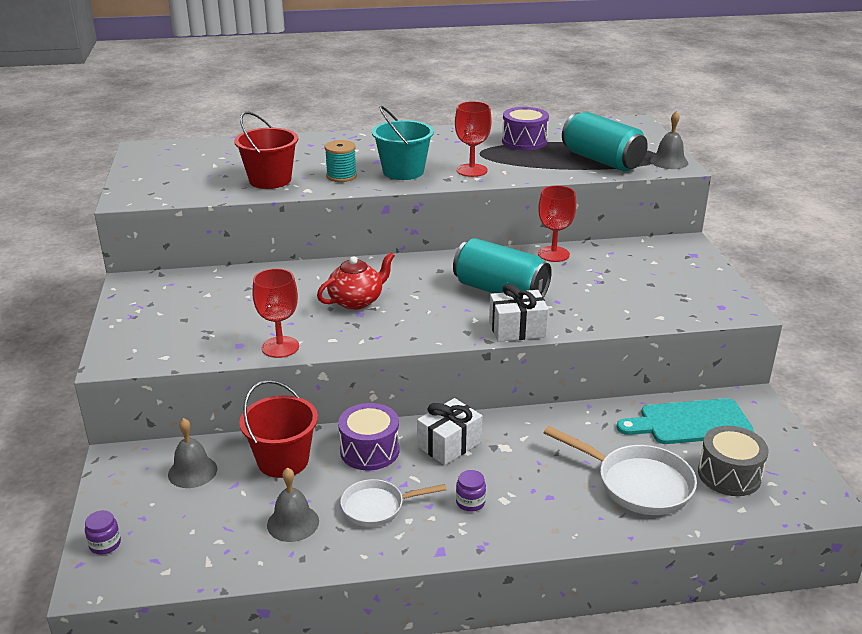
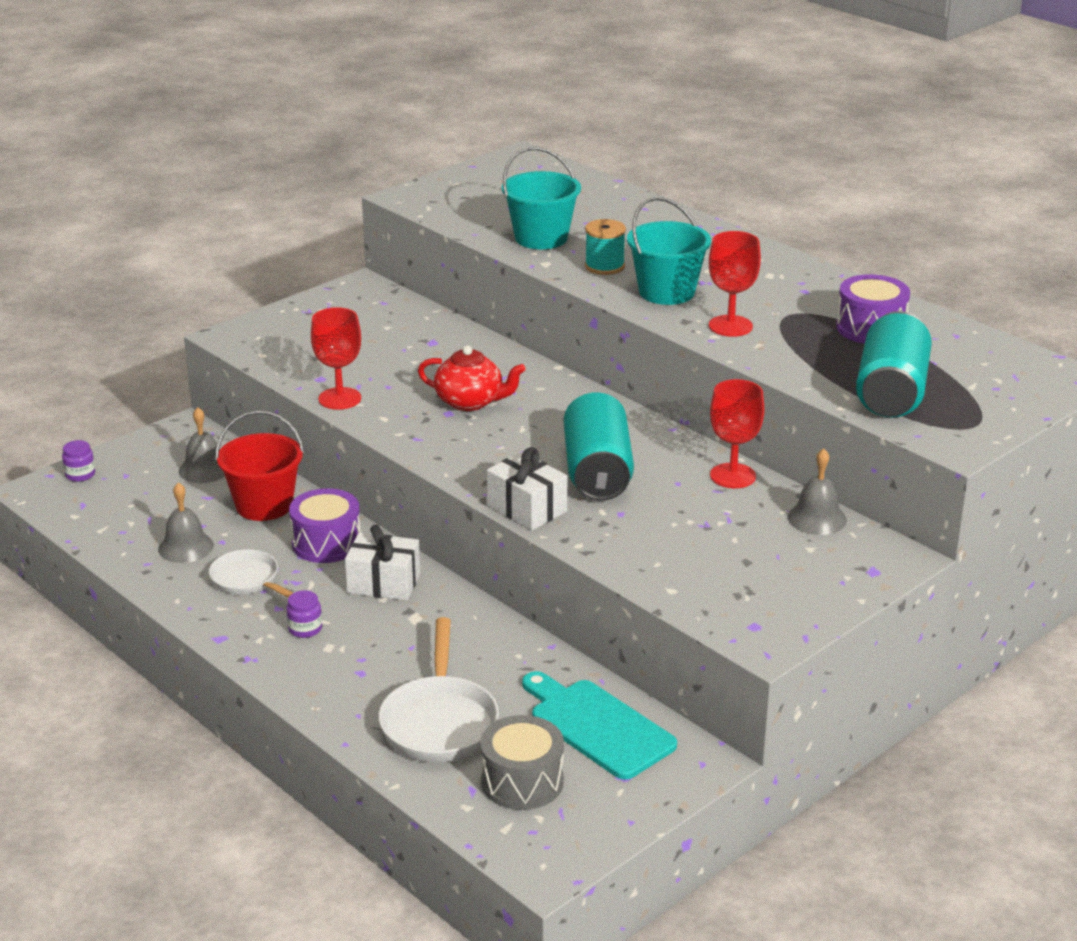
camera: 55 degrees right, 0 degrees up
red bucket [234,112,298,189] -> turquoise bucket [502,147,581,249]
grey bell [650,111,688,169] -> grey bell moved to [788,448,847,535]

